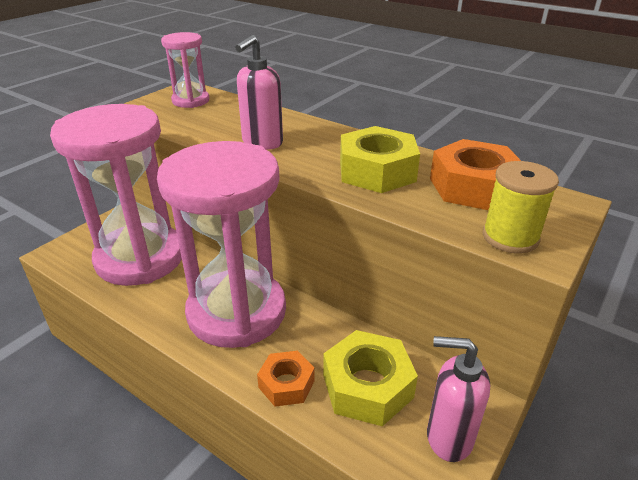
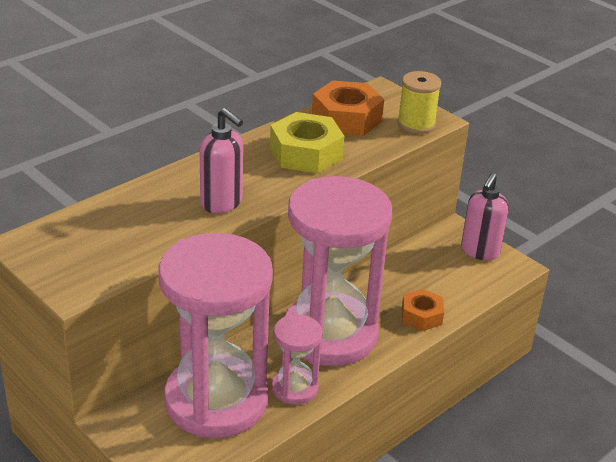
camera: 80 degrees left, 0 degrees up
pink hourglass [161,32,209,108] -> pink hourglass moved to [271,314,322,405]
yellow nut [323,330,418,426] -> none

